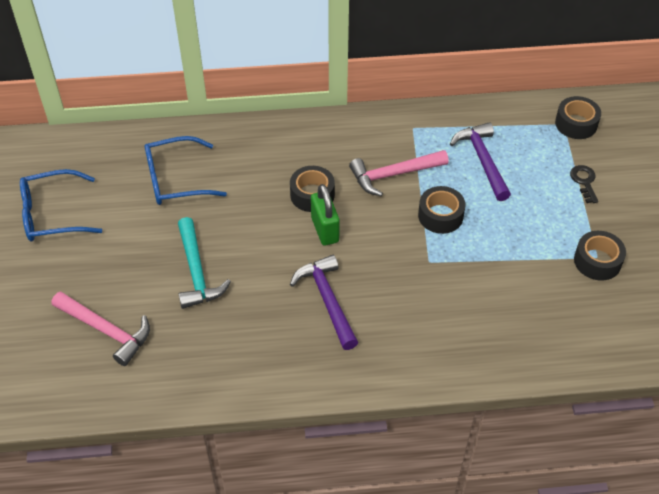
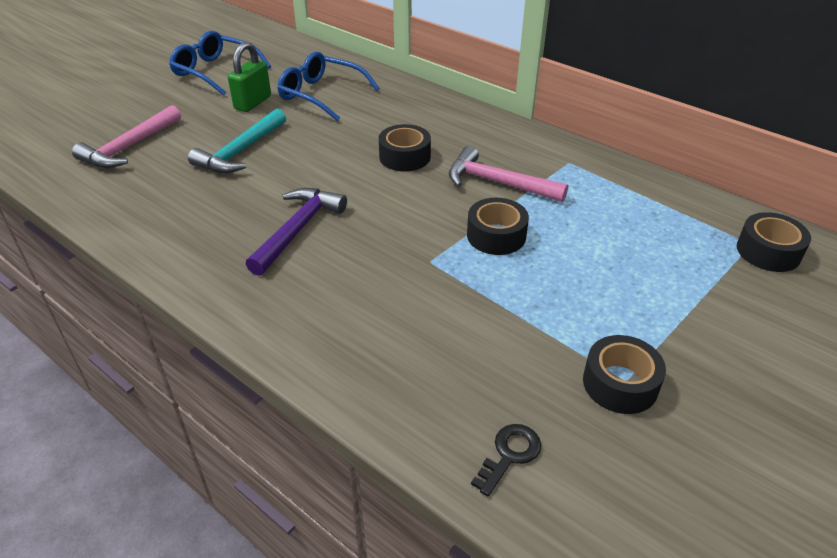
camera: 45 degrees right, 10 degrees down
pink hammer [52,291,150,366] -> pink hammer turned 45 degrees clockwise [72,105,181,168]
green padlock [311,184,340,246] -> green padlock moved to [228,42,271,112]
purple hammer [450,122,511,201] -> none
black key [570,165,598,203] -> black key moved to [471,424,541,497]

